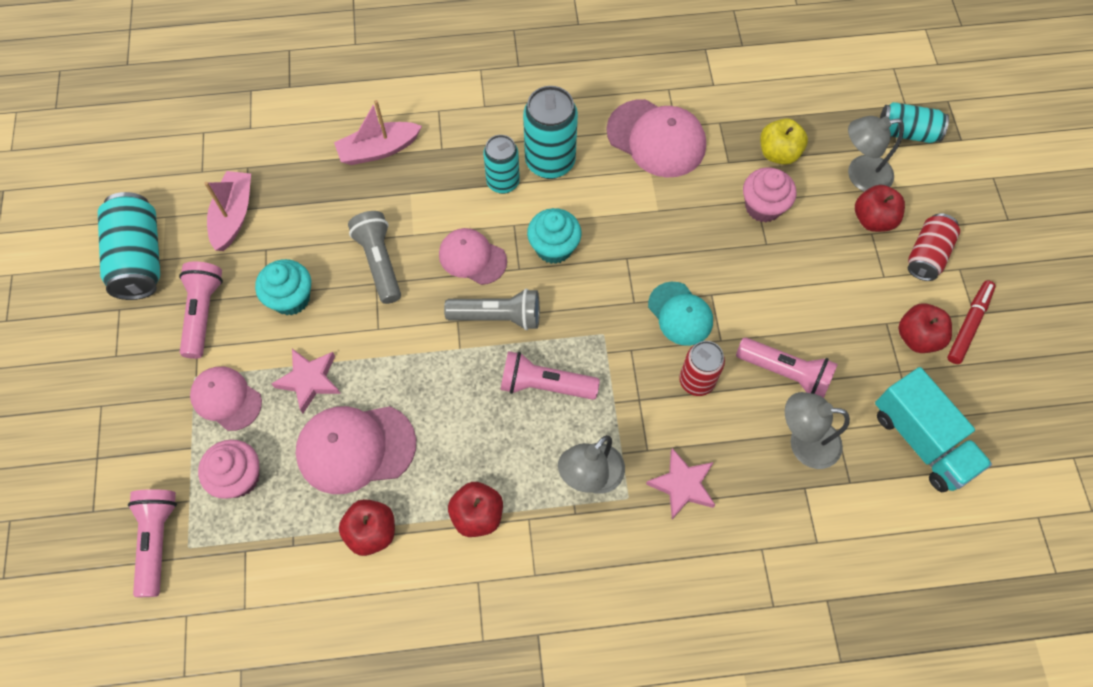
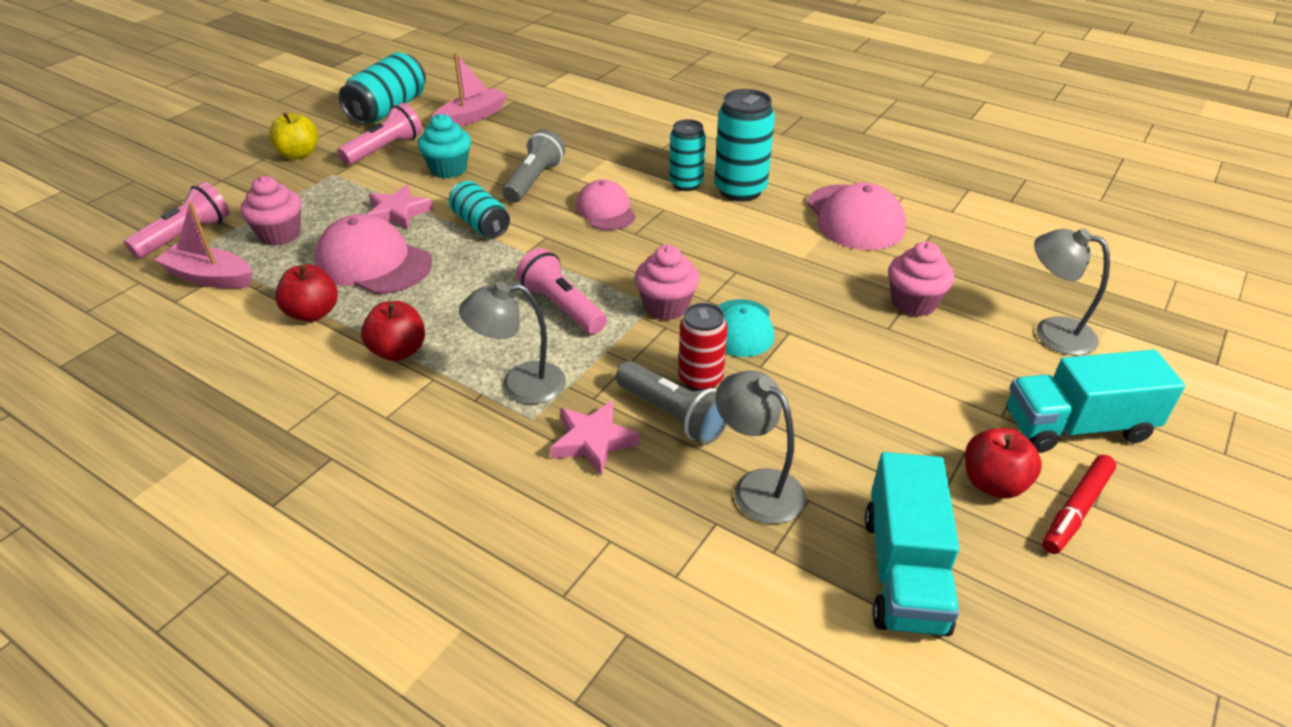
camera: 40 degrees right, 25 degrees down
pink cap [190,367,262,431] -> none
pink boat [334,100,422,165] -> pink boat moved to [154,203,252,289]
grey flashlight [444,289,540,330] -> grey flashlight moved to [616,361,727,444]
turquoise cupcake [527,208,582,264] -> none
pink flashlight [736,337,838,398] -> none
yellow apple [760,118,808,165] -> yellow apple moved to [269,113,318,159]
red apple [855,185,905,232] -> none
turquoise can [880,102,949,143] -> turquoise can moved to [449,181,510,238]
red can [908,213,960,281] -> turquoise truck [1006,350,1185,453]
red marker [947,280,996,364] -> red marker turned 150 degrees clockwise [1042,455,1116,554]
none -> pink cupcake [635,245,699,320]

